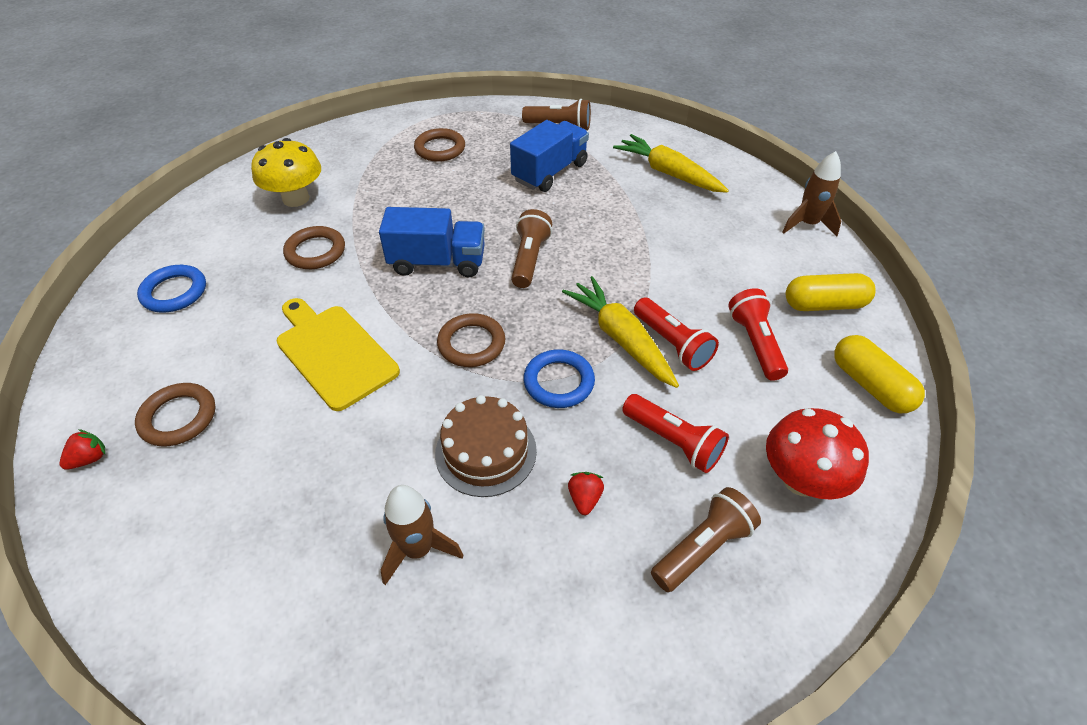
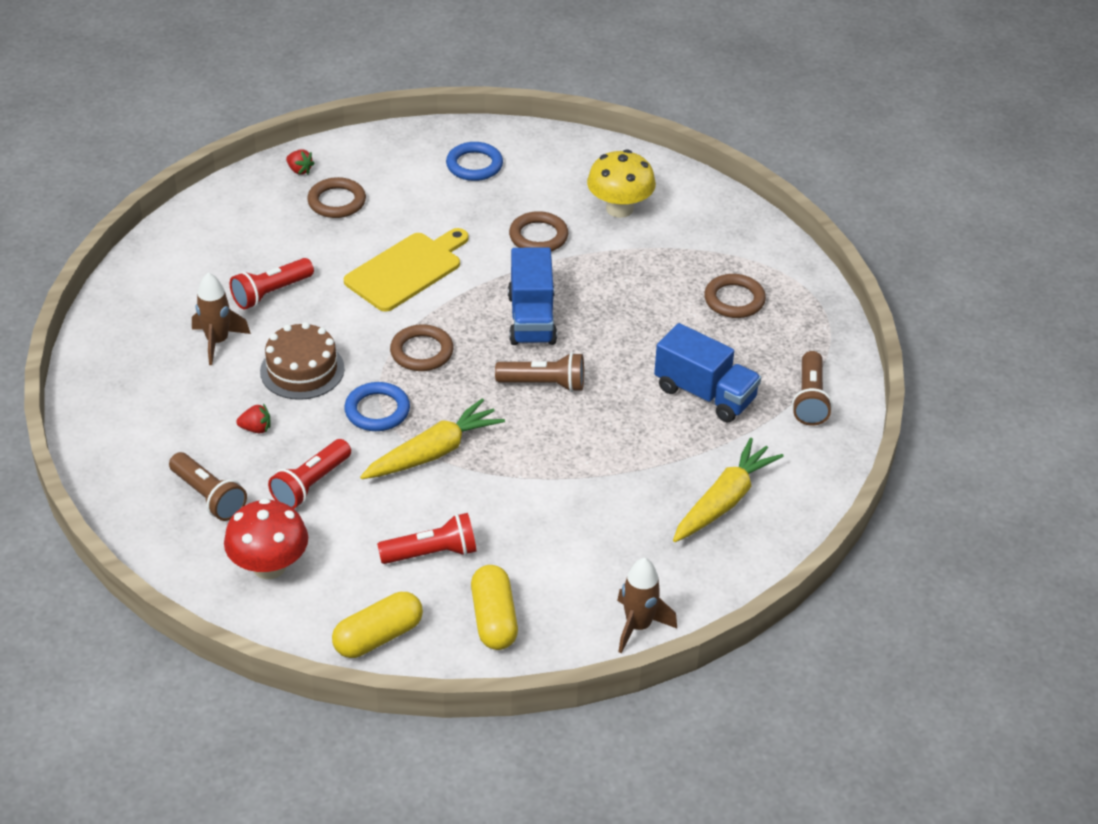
camera: 85 degrees right, 5 degrees down
red flashlight [634,297,719,371] -> red flashlight moved to [230,258,314,310]

